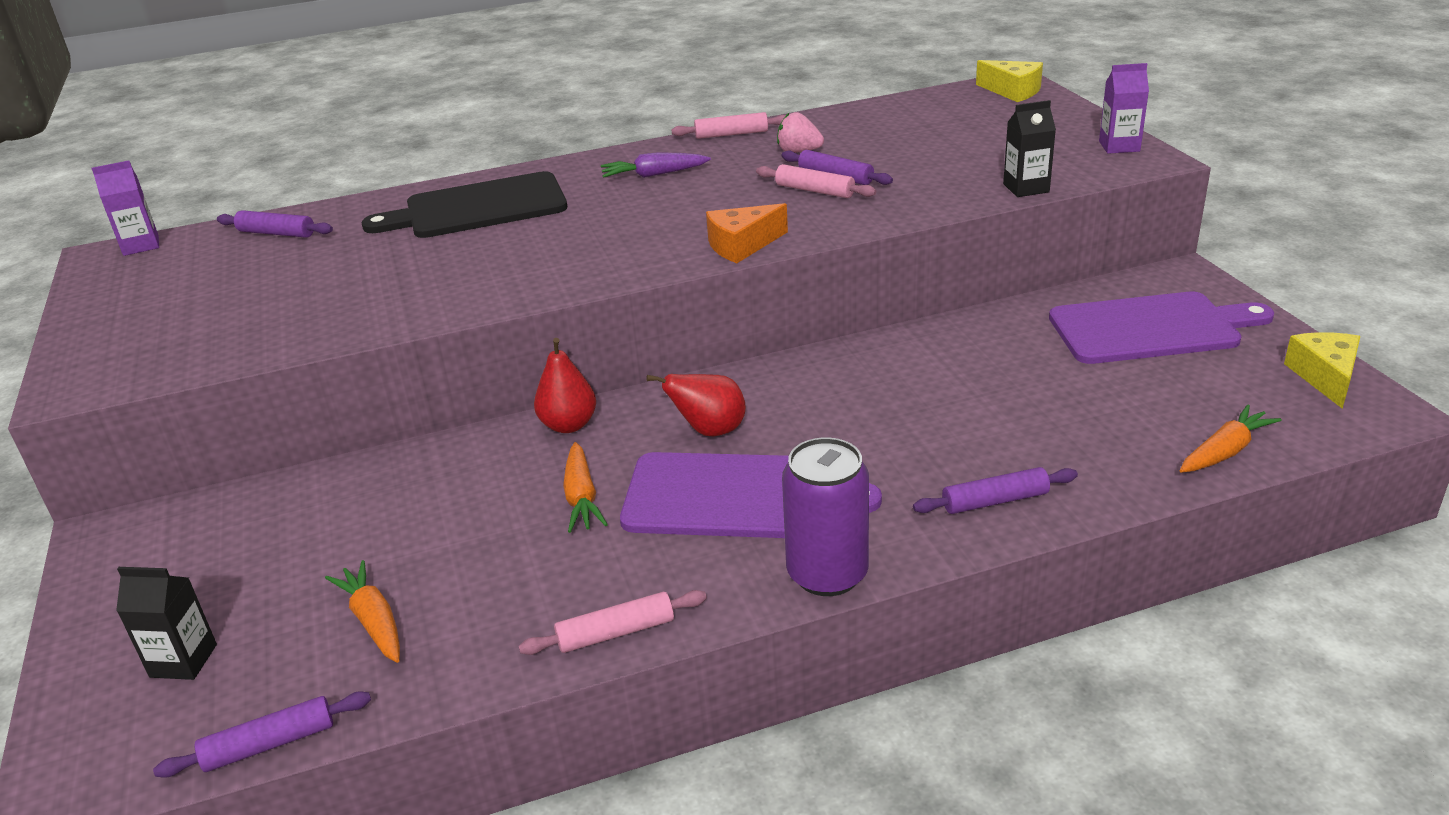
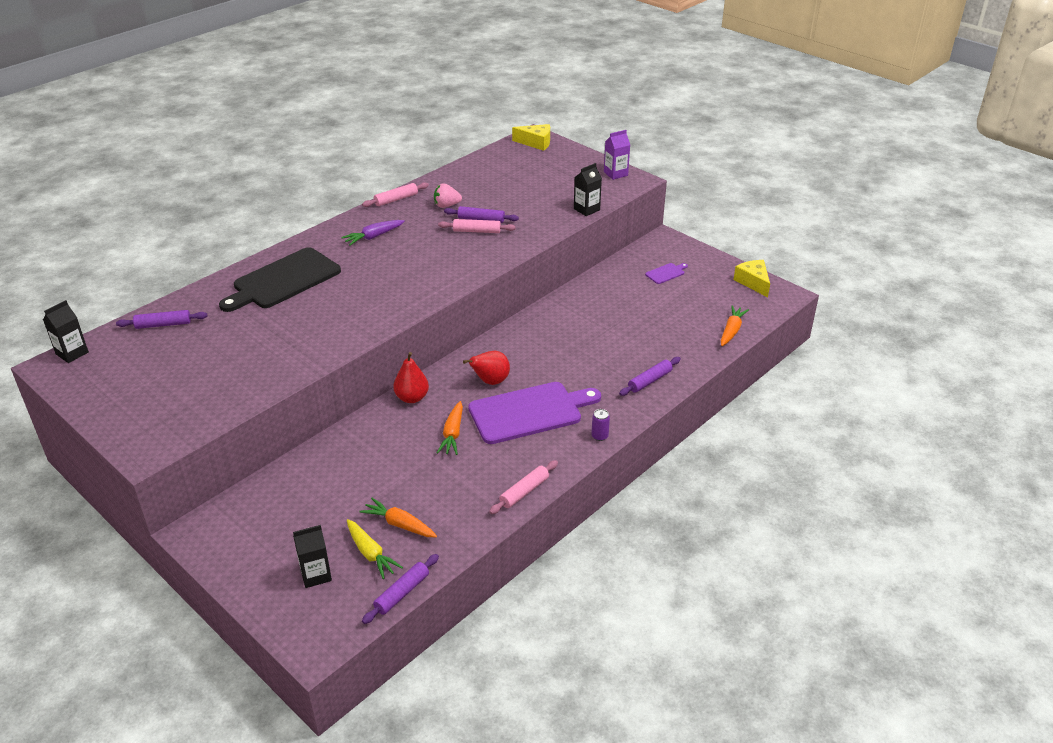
camera: 30 degrees left, 5 degrees up
purple carton [91,160,159,256] -> black carton [43,300,89,363]
orange carrot [563,442,608,533] -> orange carrot turned 45 degrees clockwise [437,401,463,455]
orange cheese [706,203,788,263] -> none
purple can [782,438,869,596] -> purple can [591,409,610,441], size x0.43
purple cutting board [1049,291,1274,364] -> purple cutting board [645,263,688,284], size x0.41
none -> yellow carrot [347,519,403,579]

